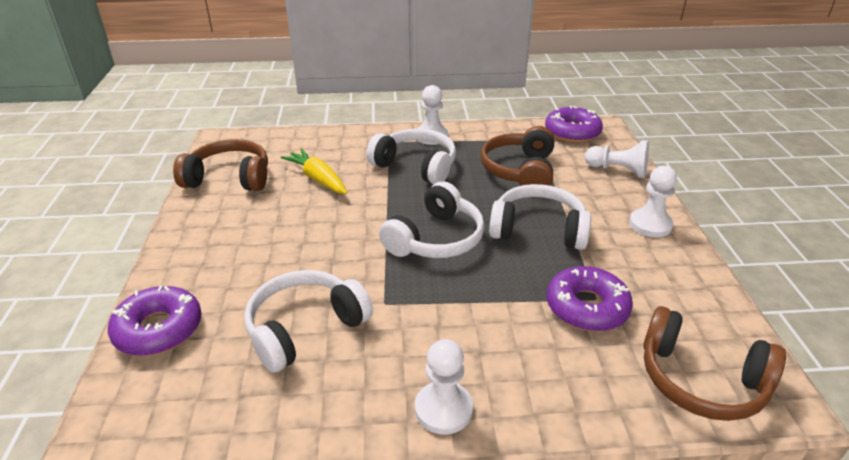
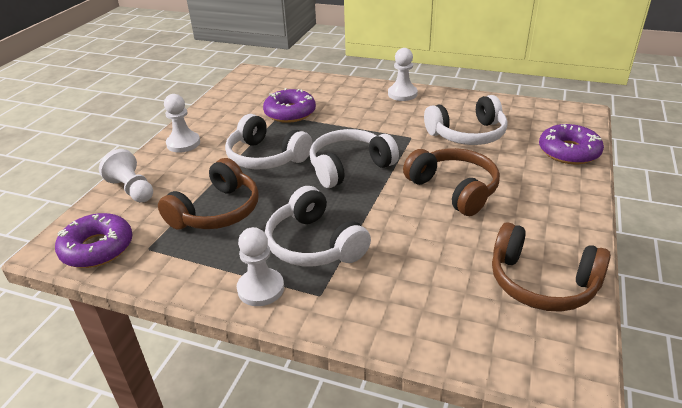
camera: 155 degrees left, 0 degrees up
yellow carrot [280,148,347,194] -> none
brown headphones [643,306,786,421] -> brown headphones moved to [403,148,500,216]

